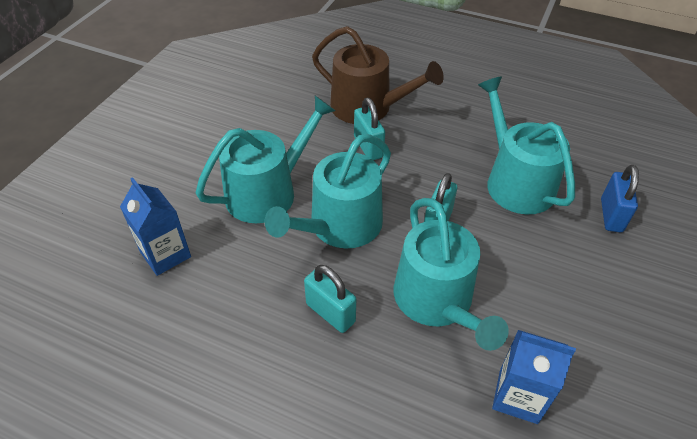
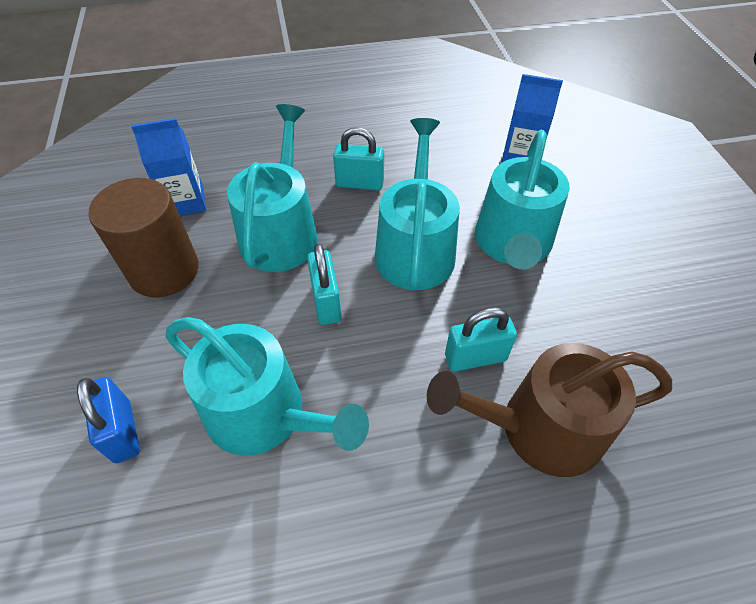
camera: 145 degrees right, 5 degrees up
turquoise padlock [354,98,385,160] -> turquoise padlock turned 45 degrees counterclockwise [445,307,517,372]
turquoise watering can [394,198,509,351] -> turquoise watering can turned 60 degrees clockwise [227,104,318,272]
none -> brown cylinder [88,178,199,297]

